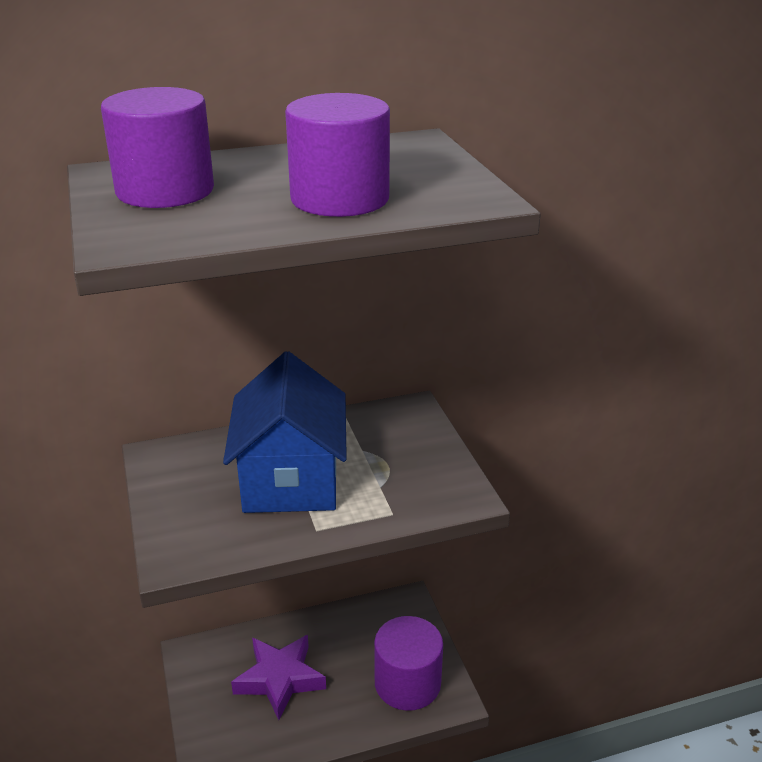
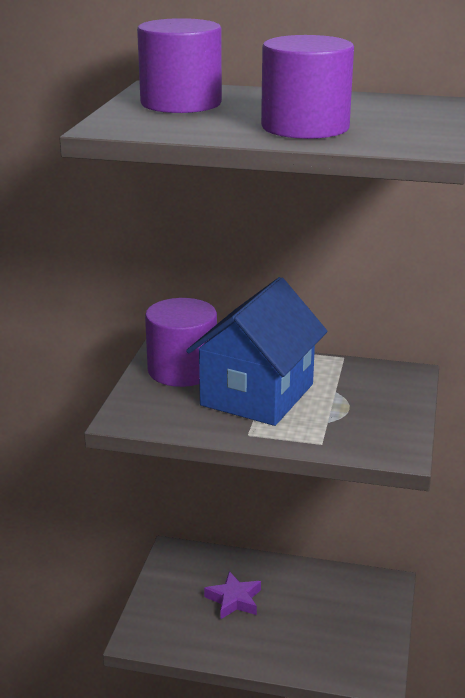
camera: 30 degrees right, 5 degrees down
purple star [231,635,326,720] -> purple star [204,571,261,619], size x0.66
purple cylinder [374,616,443,711] -> purple cylinder moved to [145,298,217,387]

